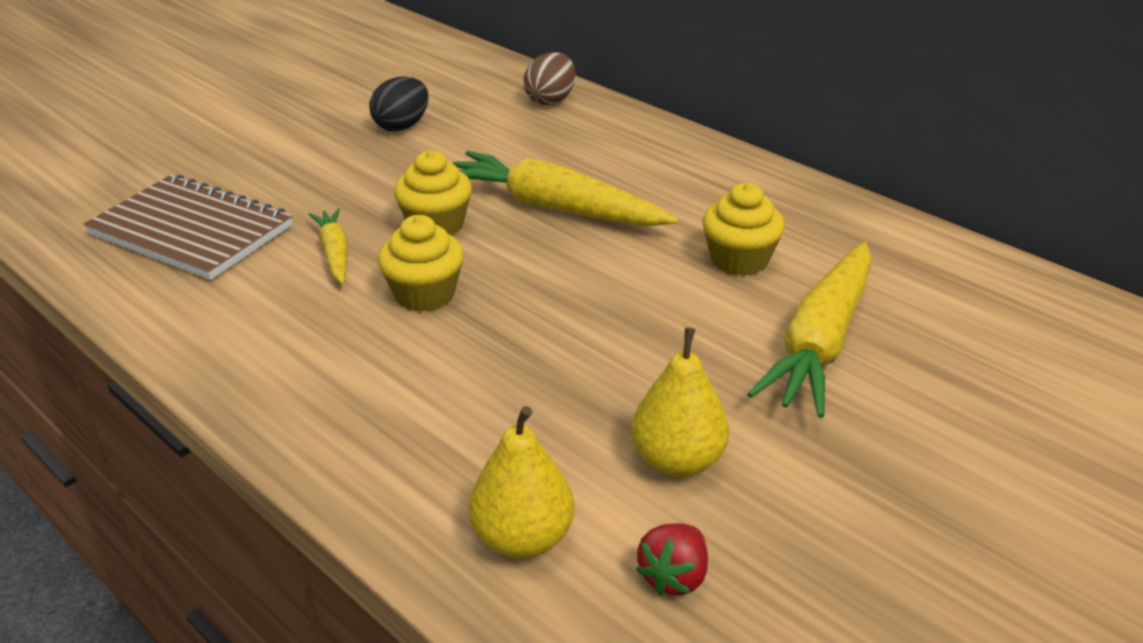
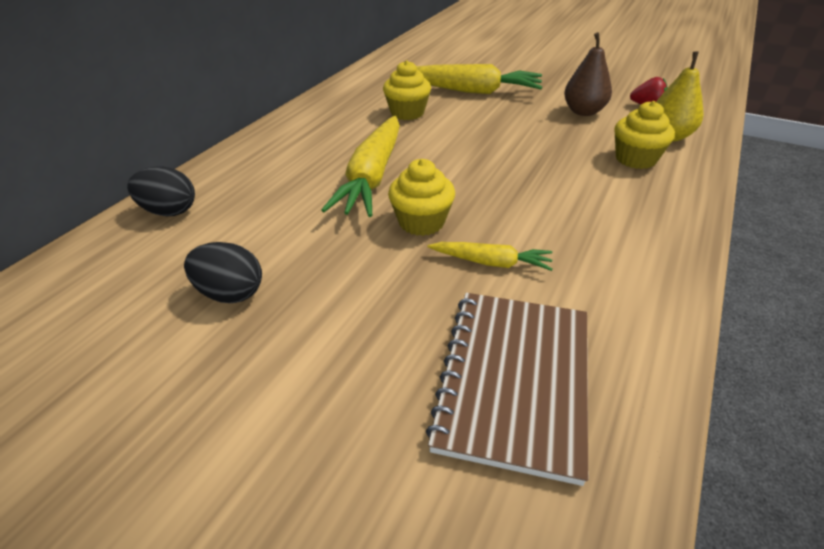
camera: 105 degrees left, 5 degrees up
yellow carrot [309,208,348,284] -> yellow carrot turned 135 degrees counterclockwise [427,242,553,271]
yellow cupcake [378,215,464,312] -> yellow cupcake moved to [615,101,675,169]
brown egg [524,52,576,105] -> black egg [127,167,195,216]
yellow pear [631,328,729,477] -> brown pear [564,32,612,116]

